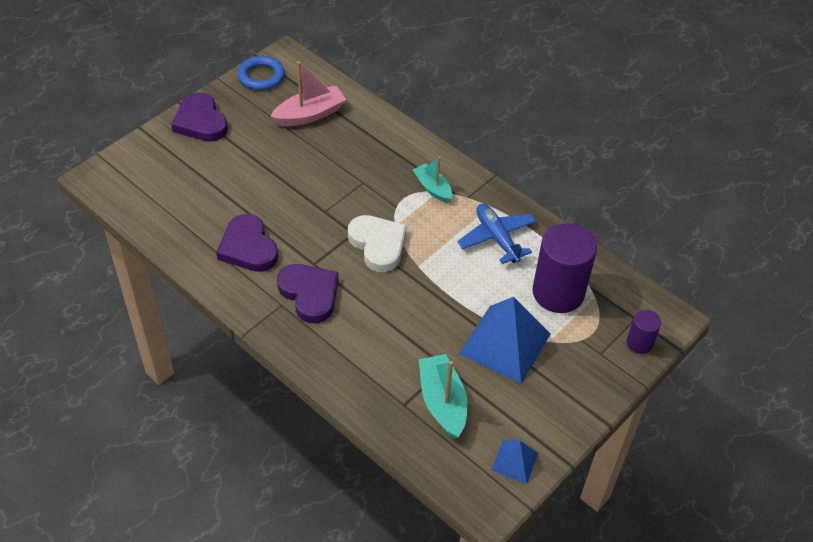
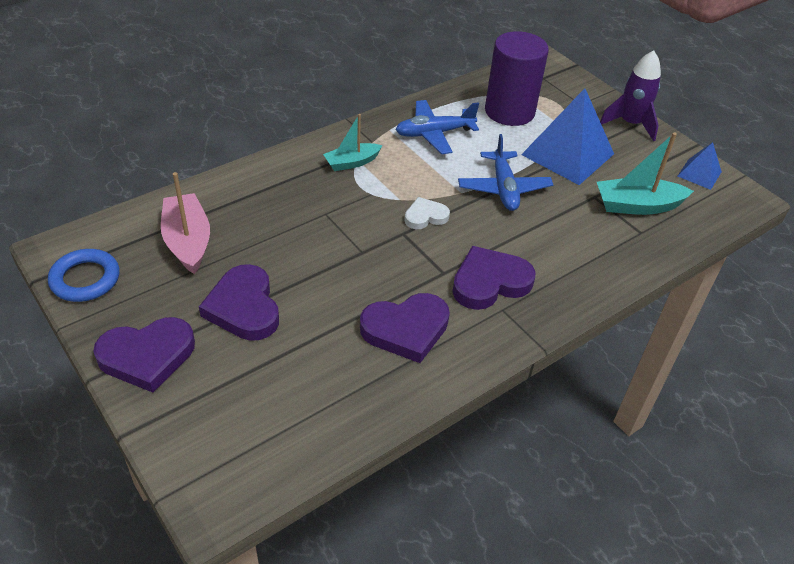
camera: 80 degrees left, 5 degrees down
white heart [348,215,407,272] -> white heart [404,197,450,229], size x0.58
purple cylinder [627,310,661,354] -> none
none -> purple heart [199,264,279,341]
none -> blue plane [458,134,553,211]
none -> purple rocket [600,50,661,141]

